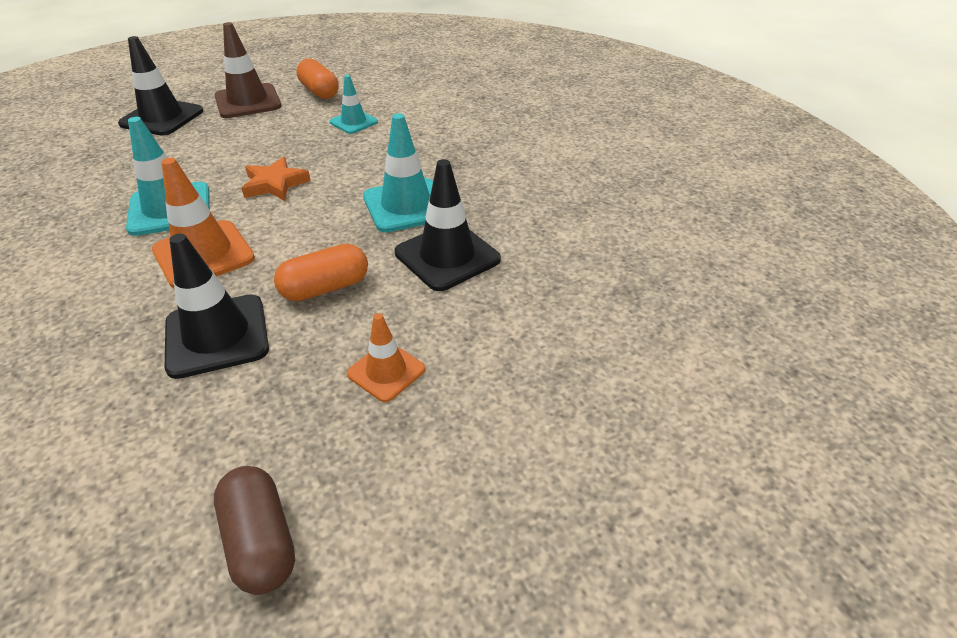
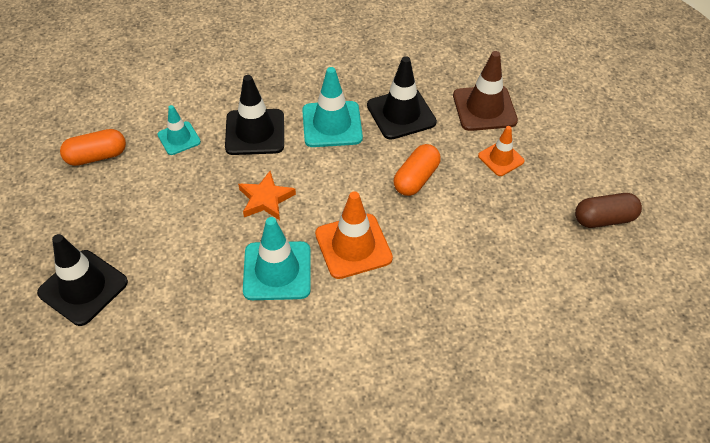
camera: 75 degrees left, 10 degrees up
black traffic cone [165,234,269,379] -> black traffic cone moved to [225,75,284,155]
brown traffic cone [215,22,282,118] -> brown traffic cone moved to [453,51,518,131]
orange capsule [274,244,368,301] -> orange capsule turned 45 degrees clockwise [394,144,441,196]

